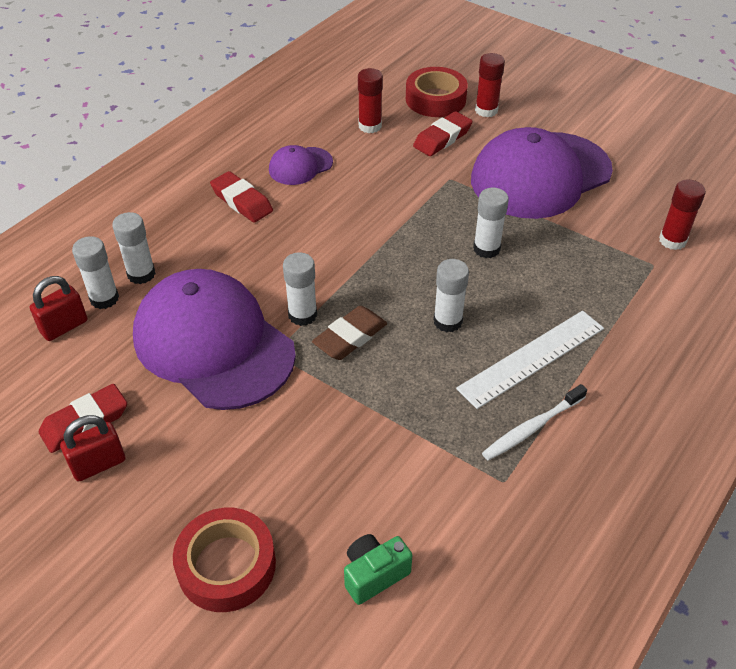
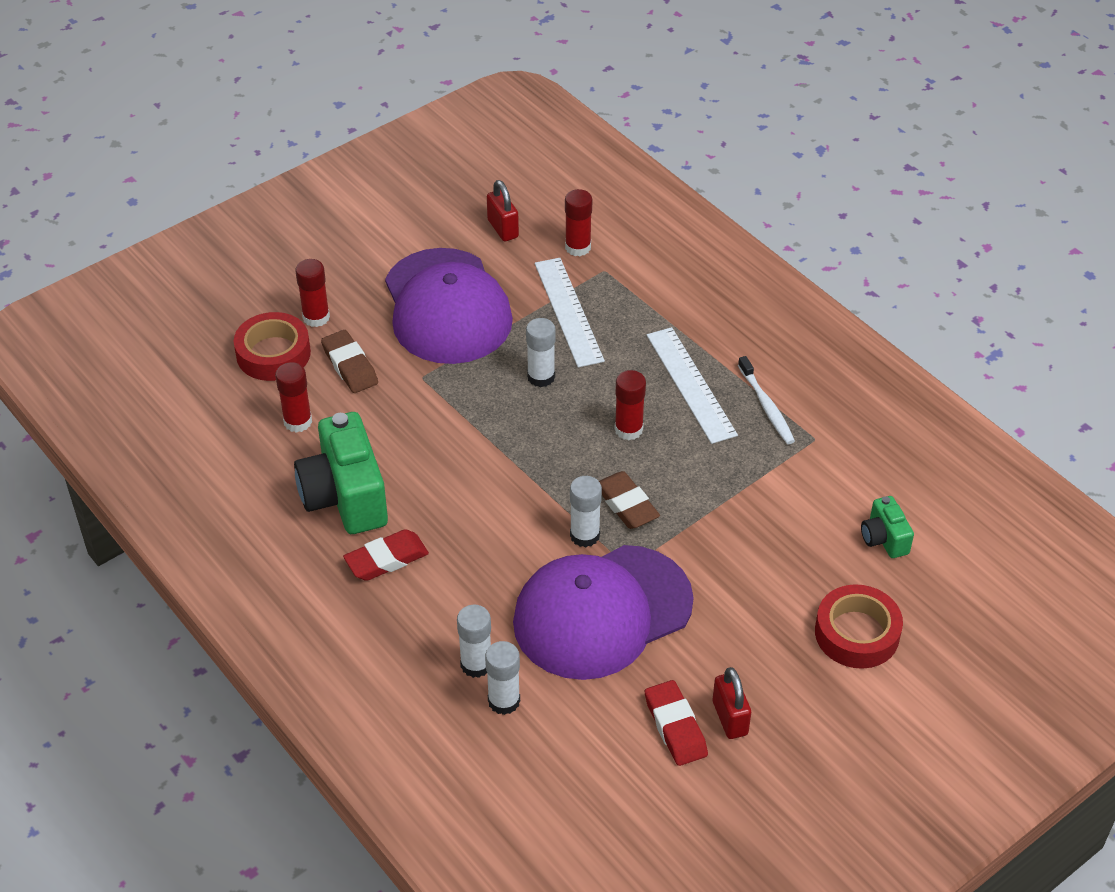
camera: 75 degrees left, 0 degrees up
red padlock [30,276,88,341] -> red padlock moved to [487,180,519,241]
purple cap [269,145,333,185] -> green camera [294,412,388,534]
red eraser [413,111,472,156] -> brown eraser [321,330,378,393]
white glue stick [433,259,469,332] -> red glue stick [614,370,646,440]
none -> white ruler [535,258,605,368]

